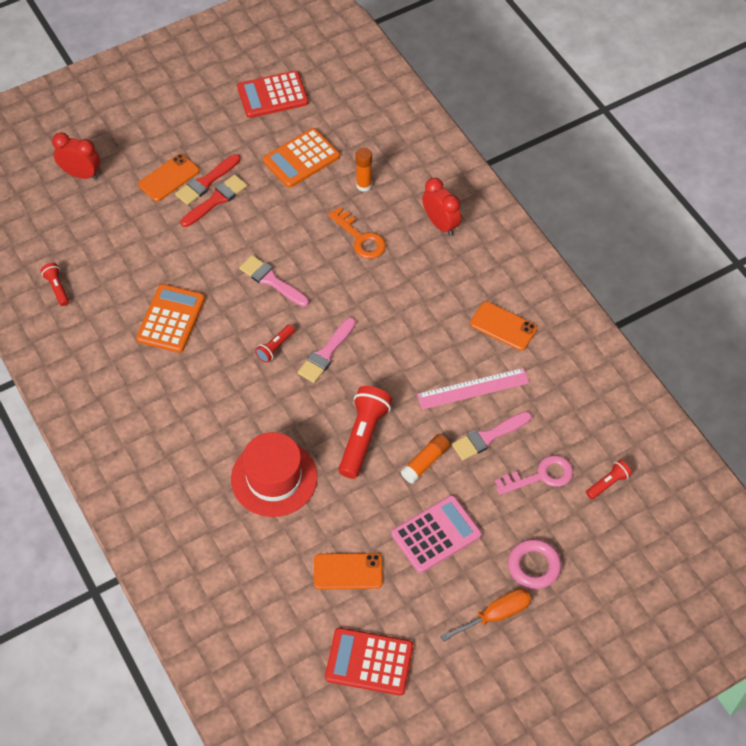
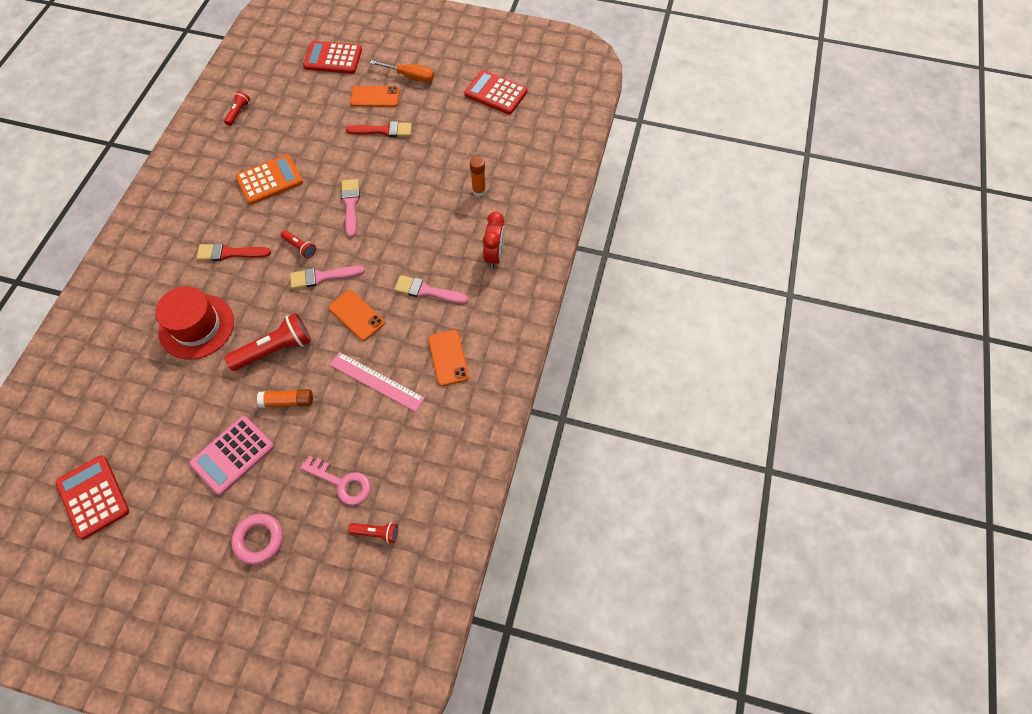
camera: 45 degrees right, 5 degrees up
red clock [52,132,100,180] -> red calculator [303,41,362,74]
red brush [175,154,240,205] -> red brush moved to [196,243,271,261]
red flashlight [255,324,295,363] -> red flashlight turned 135 degrees counterclockwise [281,230,316,258]
orange calculator [263,128,340,188] -> none
orange phone [314,553,383,590] -> orange phone moved to [328,290,385,341]
orange key [328,207,386,259] -> none
pink calculator [391,495,482,573] -> pink calculator turned 120 degrees clockwise [189,416,274,495]
orange screwdriver [440,589,531,642] -> orange screwdriver moved to [370,60,434,82]
pink brush [452,411,532,461] -> pink brush moved to [394,275,468,304]

